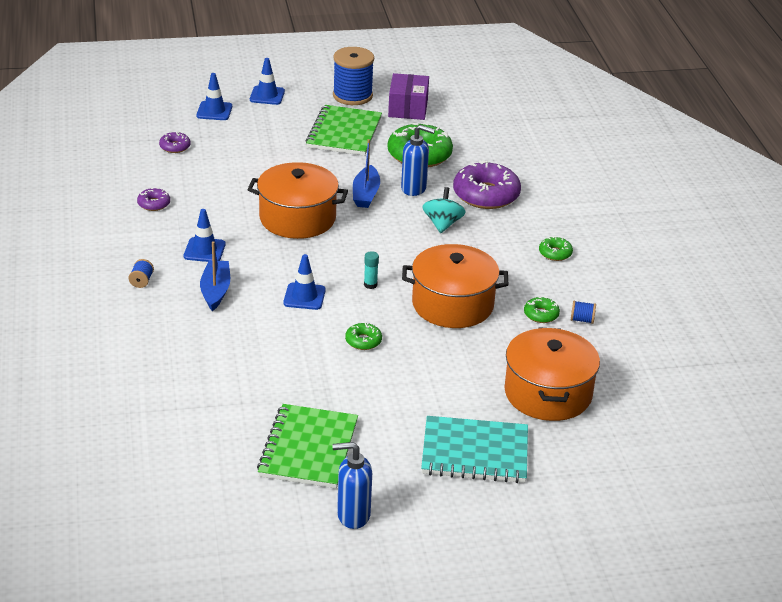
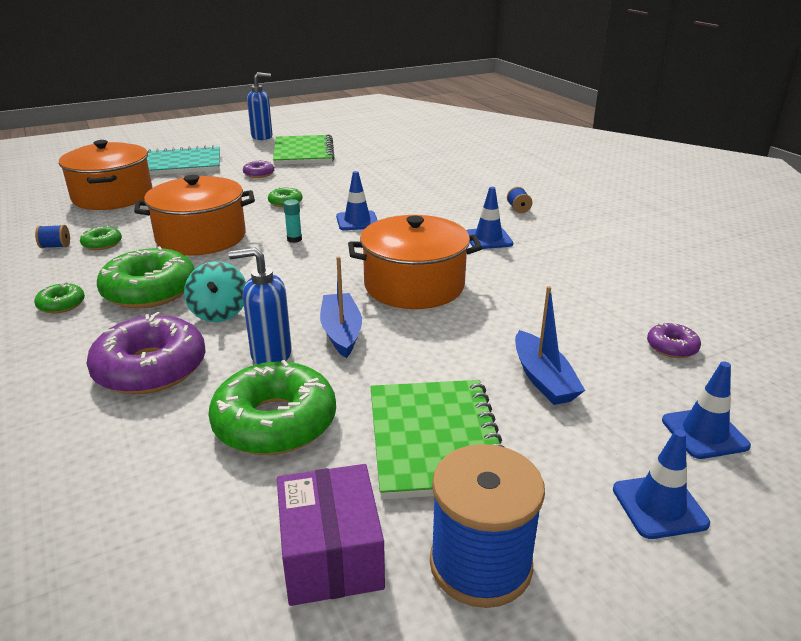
camera: 165 degrees right, 5 degrees down
purple donut [137,188,170,211] -> purple donut moved to [243,160,274,178]
blue boat [200,241,230,311] -> blue boat moved to [515,286,585,405]
none -> green donut [97,246,195,309]

